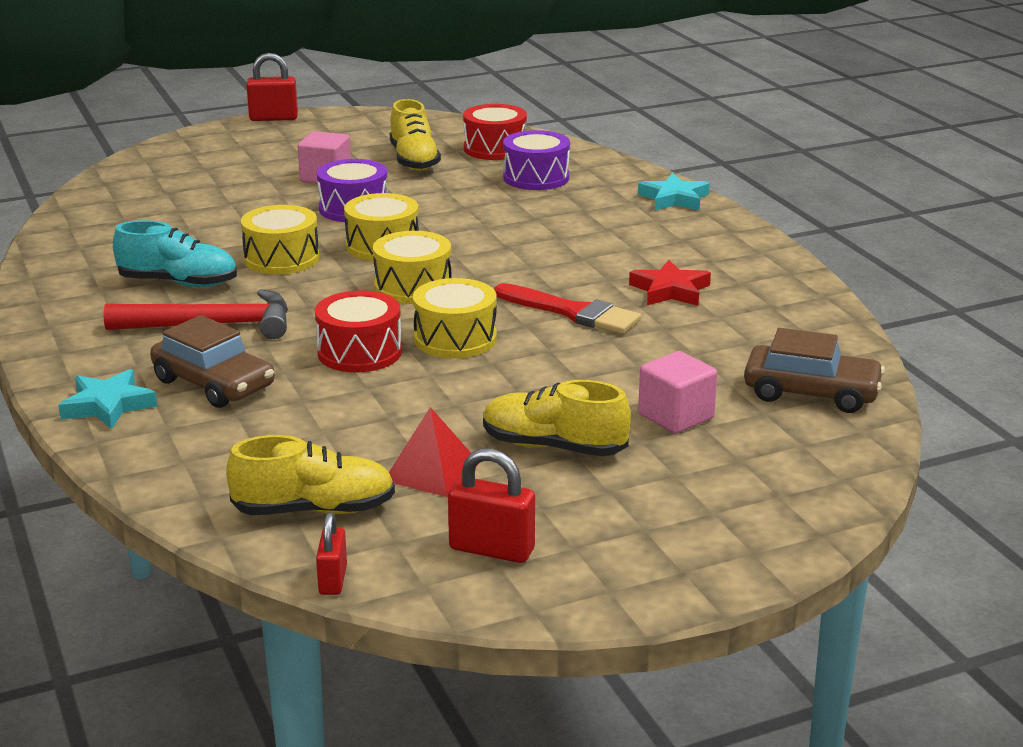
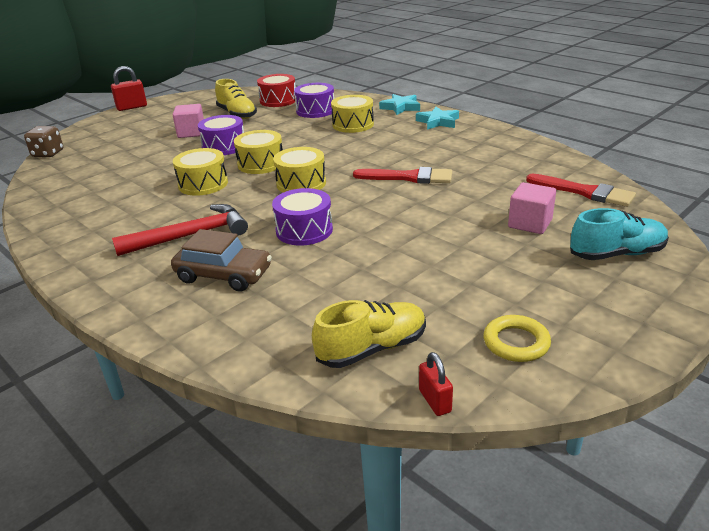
camera: 20 degrees left, 5 degrees up
turquoise star [58,369,157,430] -> turquoise star moved to [416,107,459,130]
turquoise shoe [113,220,237,287] -> turquoise shoe moved to [570,208,669,260]
red drum [315,291,402,372] -> purple drum [272,188,333,245]
red pyramid [389,407,479,497] -> none
yellow drum [413,278,497,358] -> yellow drum moved to [331,95,374,133]
red padlock [448,448,535,563] -> yellow ring [483,315,551,362]
yellow shoe [483,380,631,456] -> none
red star [629,260,711,306] -> none
brown car [744,328,885,413] -> red brush [526,173,636,207]
none -> brown dice [24,126,63,157]

